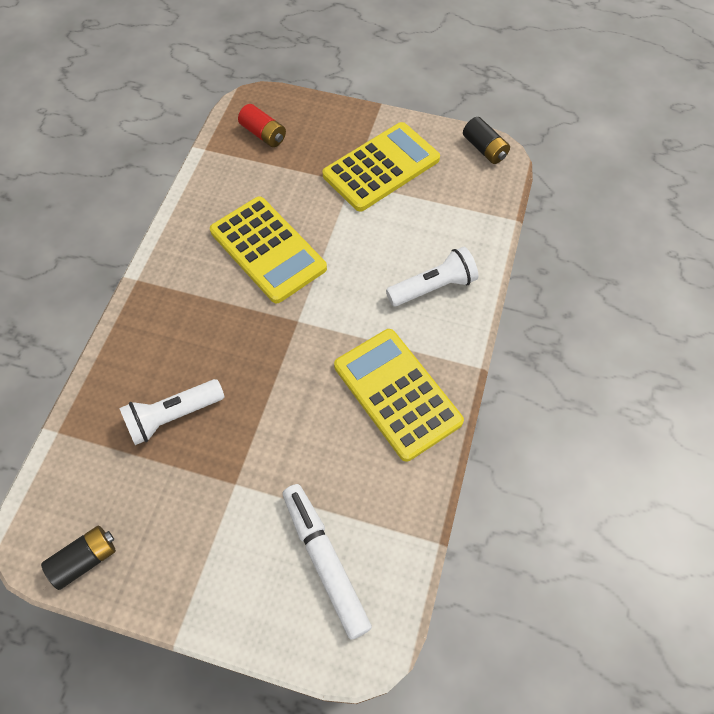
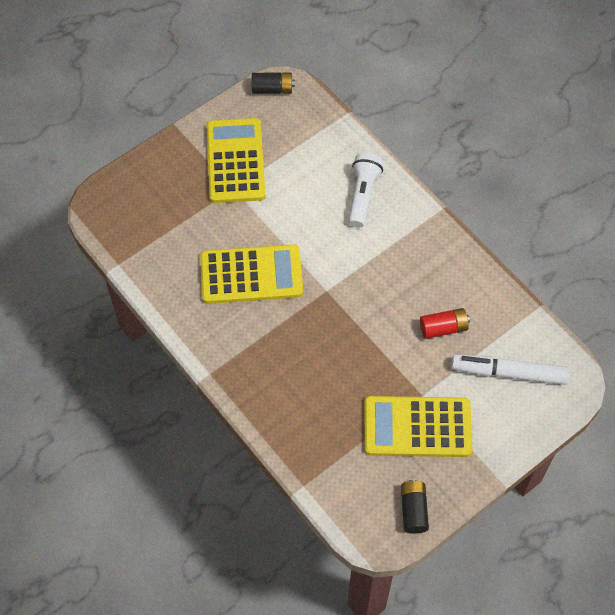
camera: 55 degrees left, 0 degrees up
white flashlight [119,379,224,445] -> none
red battery [238,104,286,147] -> red battery moved to [420,308,470,339]
yellow calculator [334,329,464,462] -> yellow calculator moved to [364,396,472,457]

